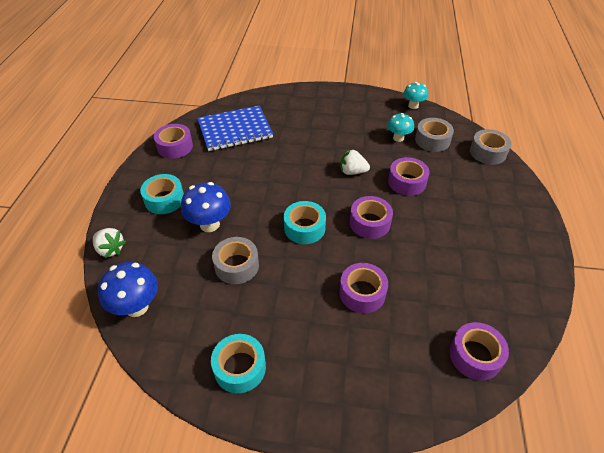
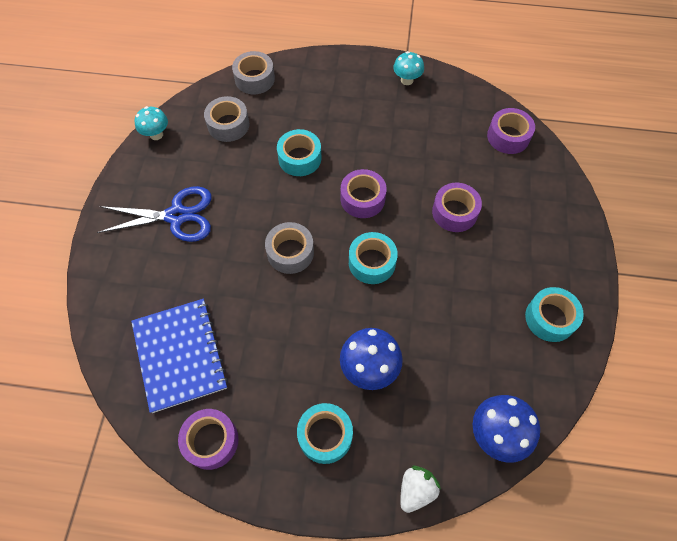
camera: 90 degrees left, 15 degrees up
grey tape [212,237,259,284] -> grey tape moved to [265,222,314,274]
white strawberry [341,149,370,175] -> none
turquoise mushroom [387,113,414,142] -> turquoise mushroom moved to [393,51,424,85]
purple tape [388,157,430,196] -> turquoise tape [277,129,321,176]
none -> blue scissors [97,186,212,242]

